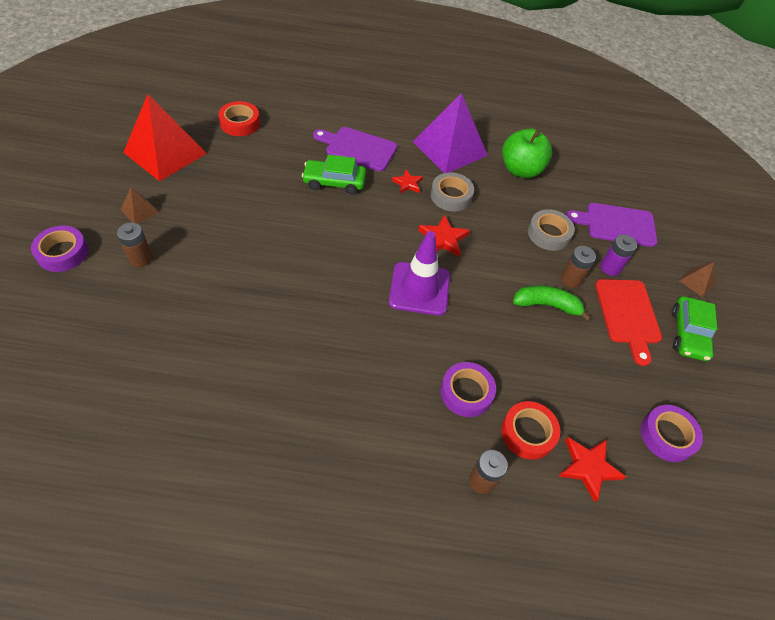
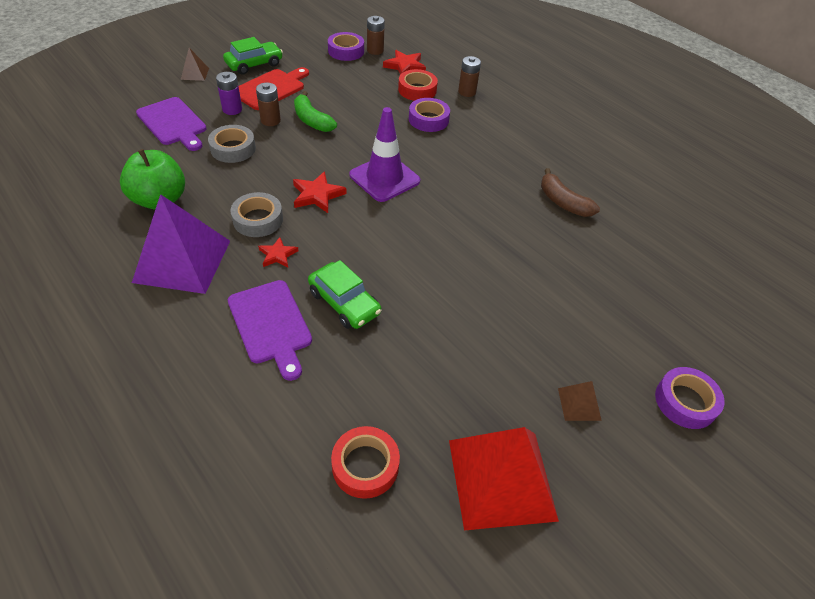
camera: 135 degrees left, 5 degrees down
brown battery [117,222,153,267] -> brown battery moved to [367,16,385,55]
none -> brown banana [541,168,600,217]

